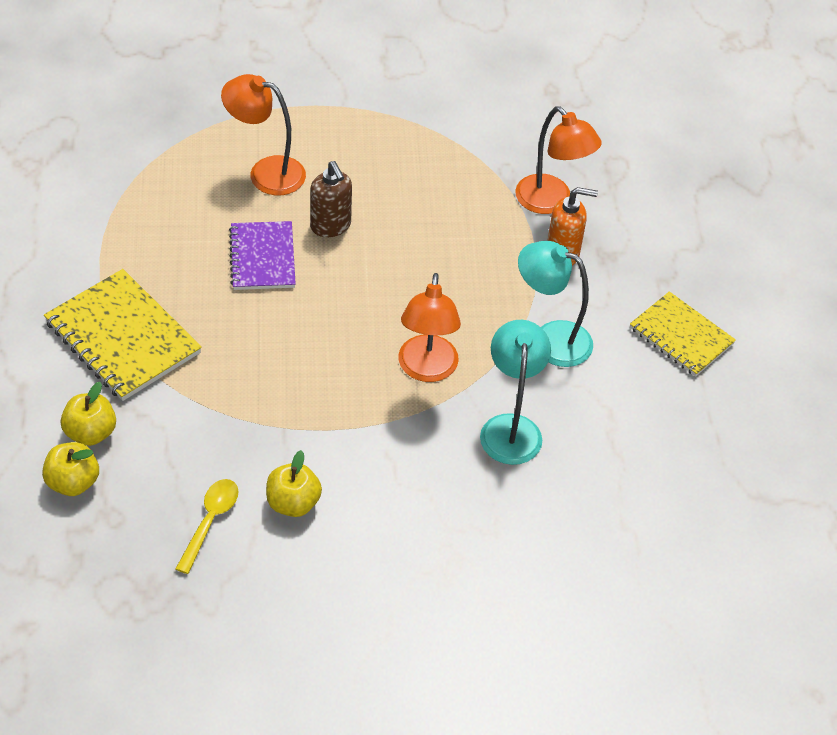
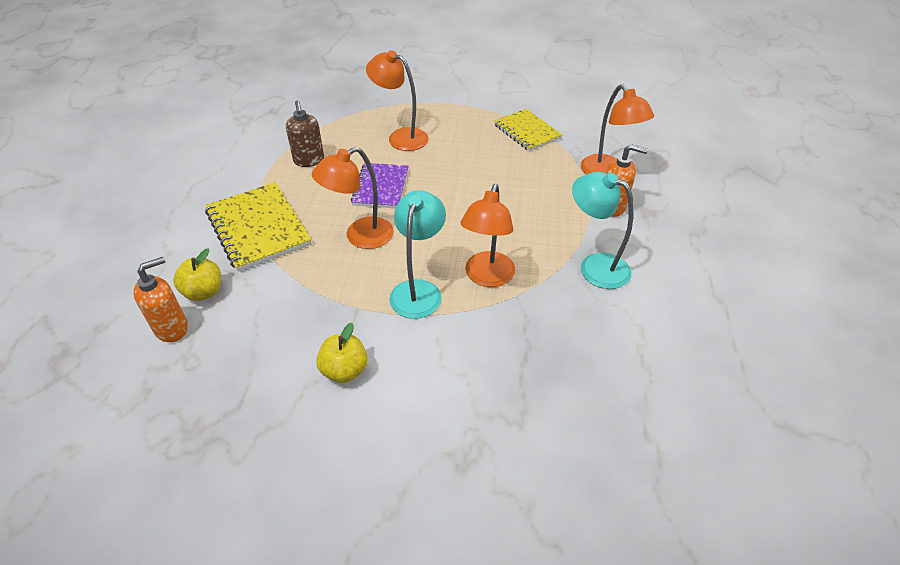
camera: 15 degrees right, 5 degrees down
yellow apple [42,442,99,496] -> orange soap dispenser [133,257,188,342]
yellow spoon [175,479,238,574] -> none
brown soap dispenser [310,161,352,237] -> brown soap dispenser moved to [286,100,324,167]
turquoise lamp [480,320,551,465] -> turquoise lamp moved to [389,190,446,319]
yellow notebook [630,291,736,377] -> yellow notebook moved to [494,109,562,152]
none -> orange lamp [312,147,394,249]

